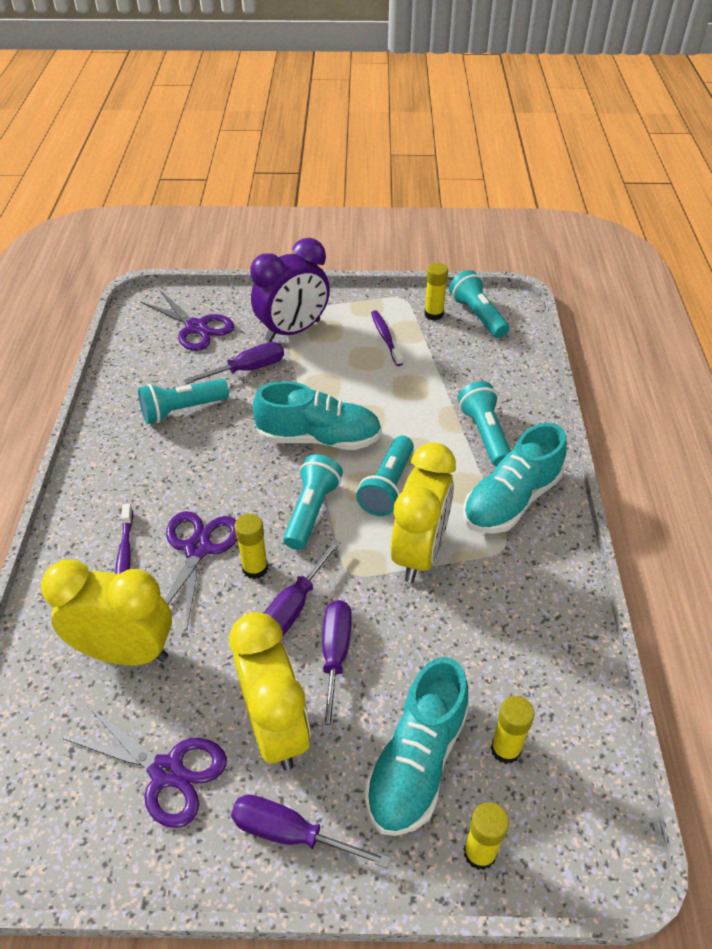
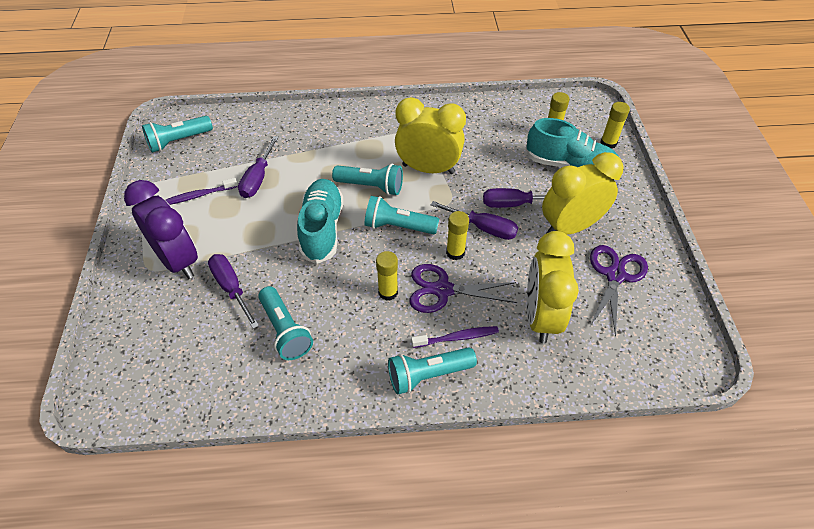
camera: 95 degrees left, 5 degrees up
purple scissors [140,290,234,351] -> none
purple screwdriver [231,795,391,868] -> purple screwdriver moved to [238,136,279,198]
yellow glue stick [424,263,448,320] -> yellow glue stick moved to [376,251,398,301]
turquoise flashlight [458,381,511,467] -> turquoise flashlight moved to [388,347,477,394]
turquoise shoe [463,423,567,534] -> none

